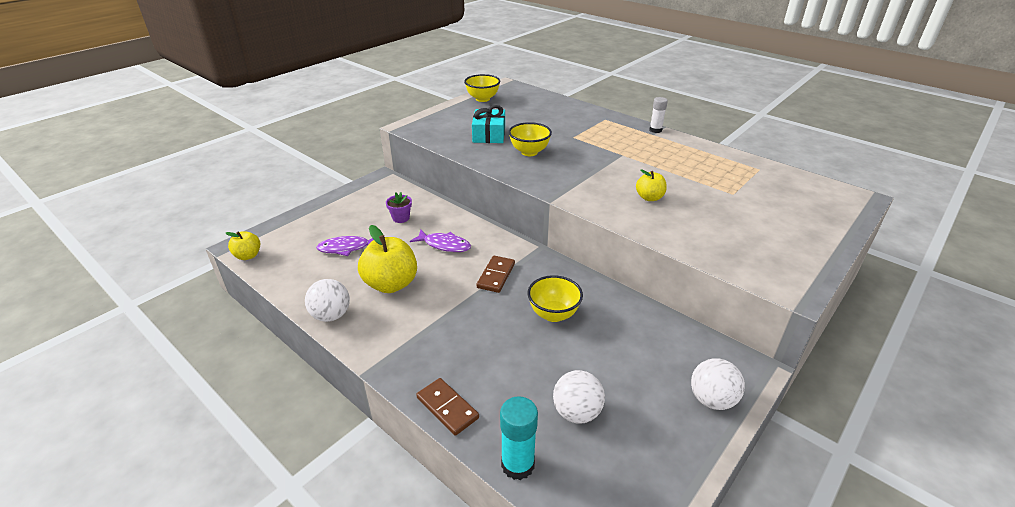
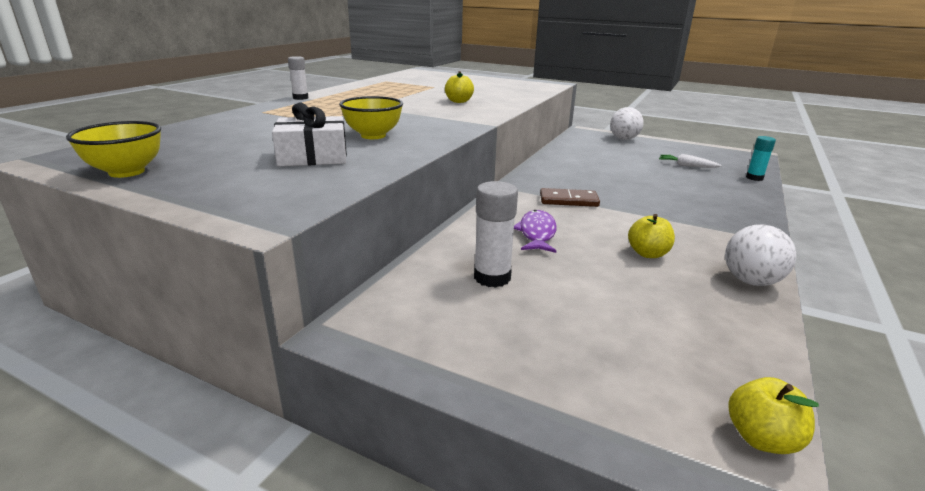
camera: 105 degrees left, 10 degrees down
purple fish [316,236,374,256] -> none
yellow apple [358,225,417,293] -> yellow apple [628,214,675,258], size x0.55
purple flower pot [386,192,412,223] -> white glue stick [474,181,518,288]
brown domino [416,378,479,436] -> none
turquoise gift [472,105,505,143] -> white gift [272,103,347,166]
turquoise glue stick [500,396,538,480] -> turquoise glue stick [746,136,776,181], size x0.67
yellow bowl [528,275,583,322] -> none
white ball [553,370,605,423] -> white carrot [659,154,722,168]

